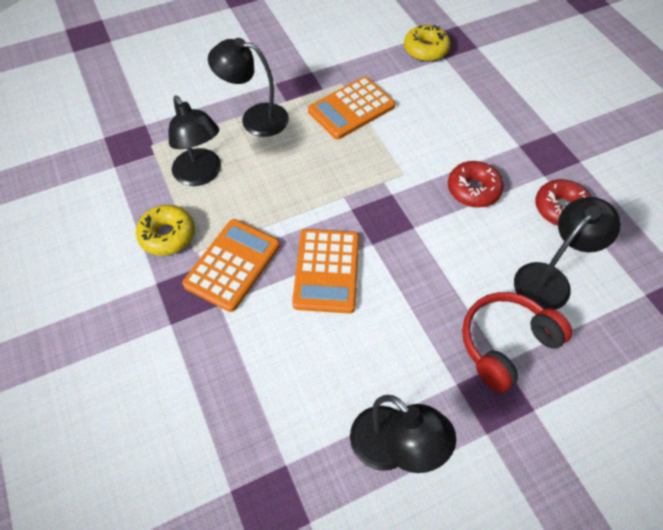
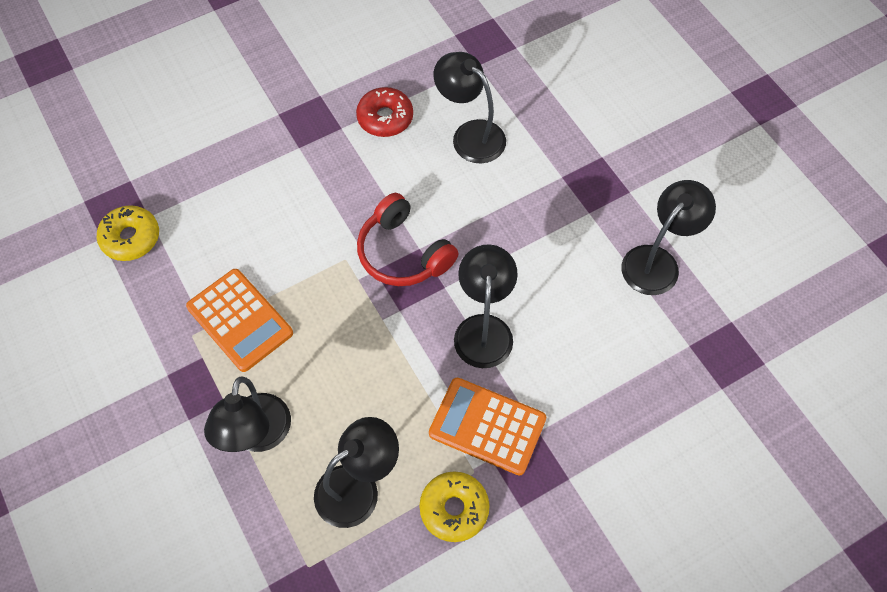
camera: 95 degrees left, 5 degrees up
orange calculator [292,229,359,313] -> black lamp [454,244,518,368]
red donut [448,161,504,208] -> none
red headphones [462,292,572,393] -> red headphones moved to [357,193,458,286]

